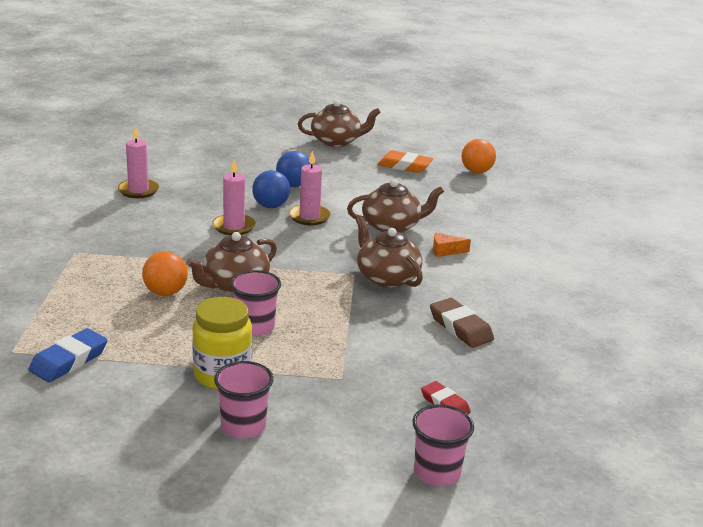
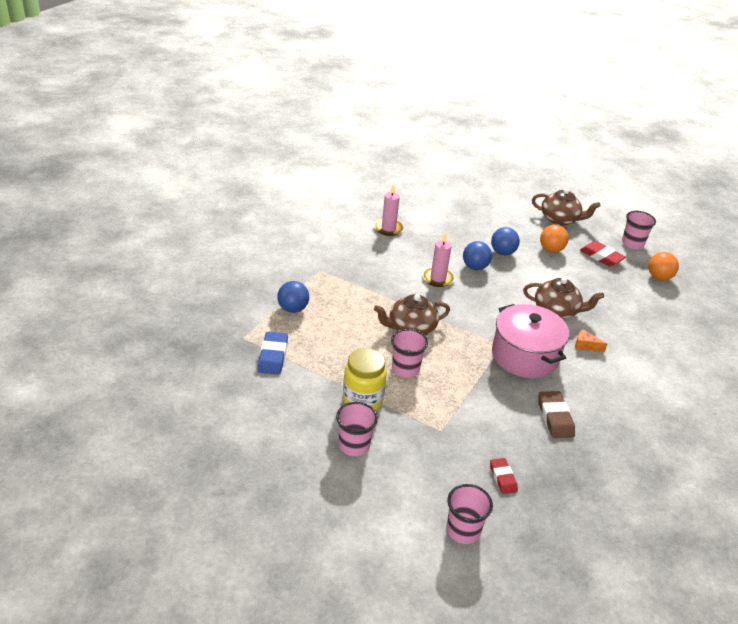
camera: 25 degrees right, 10 degrees up
blue eraser [28,328,107,382] -> blue eraser turned 60 degrees counterclockwise [258,332,288,375]
orange ball [142,251,188,296] -> orange ball moved to [540,225,569,253]
pink candle [289,151,331,225] -> none
brown teapot [356,216,423,288] -> pink pot [492,304,569,378]
orange eraser [377,150,433,173] -> red eraser [580,241,626,267]
none -> blue ball [277,281,309,313]
none -> pink cup [622,211,656,249]

